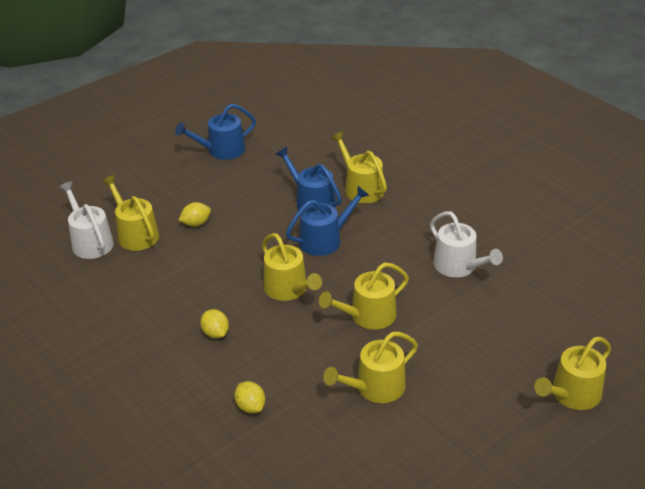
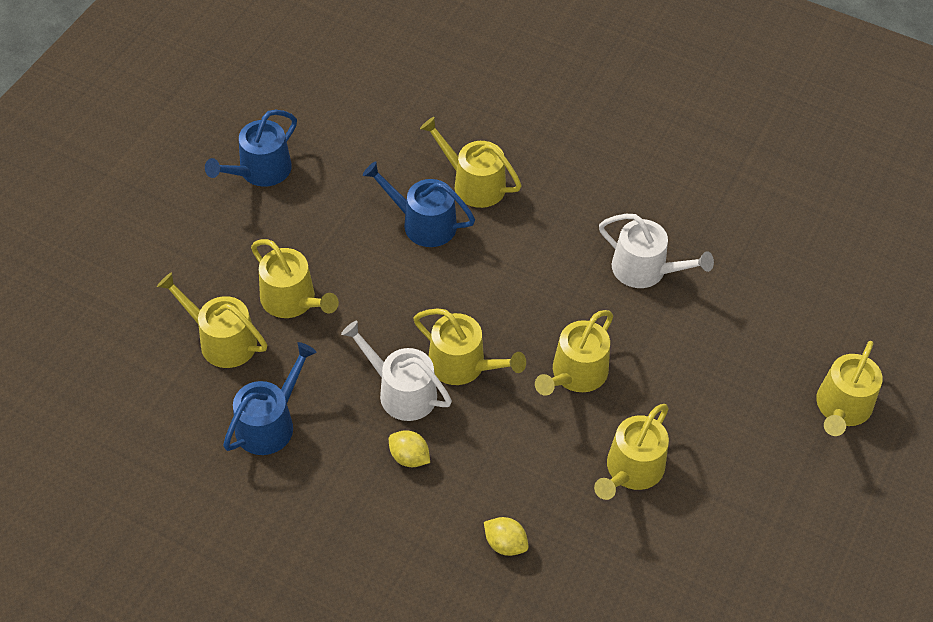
camera: 25 degrees left, 15 degrees up
white watering can [59,181,114,259] -> white watering can moved to [341,321,452,421]
yellow lemon [179,202,211,227] -> yellow watering can [251,239,339,318]
blue watering can [286,186,369,256] -> blue watering can moved to [223,342,317,455]

